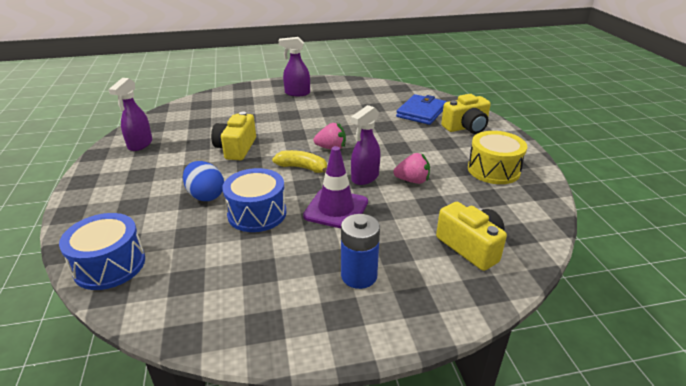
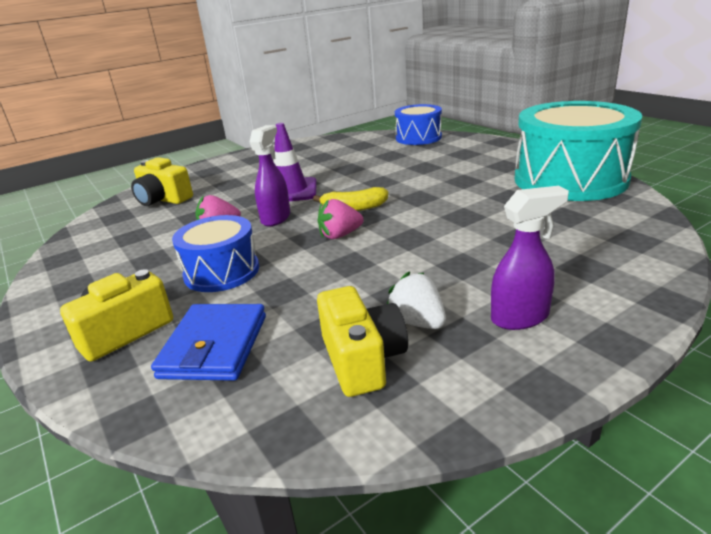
camera: 160 degrees right, 5 degrees down
purple spray bottle [109,78,152,151] -> turquoise drum [515,101,642,201]
blue egg [183,161,224,201] -> none
yellow camera [211,111,256,160] -> yellow camera moved to [317,286,408,397]
blue drum [222,168,287,232] -> blue drum moved to [172,215,259,292]
blue battery [341,214,380,289] -> none
yellow drum [468,131,527,184] -> none
none -> white strawberry [387,272,446,329]

